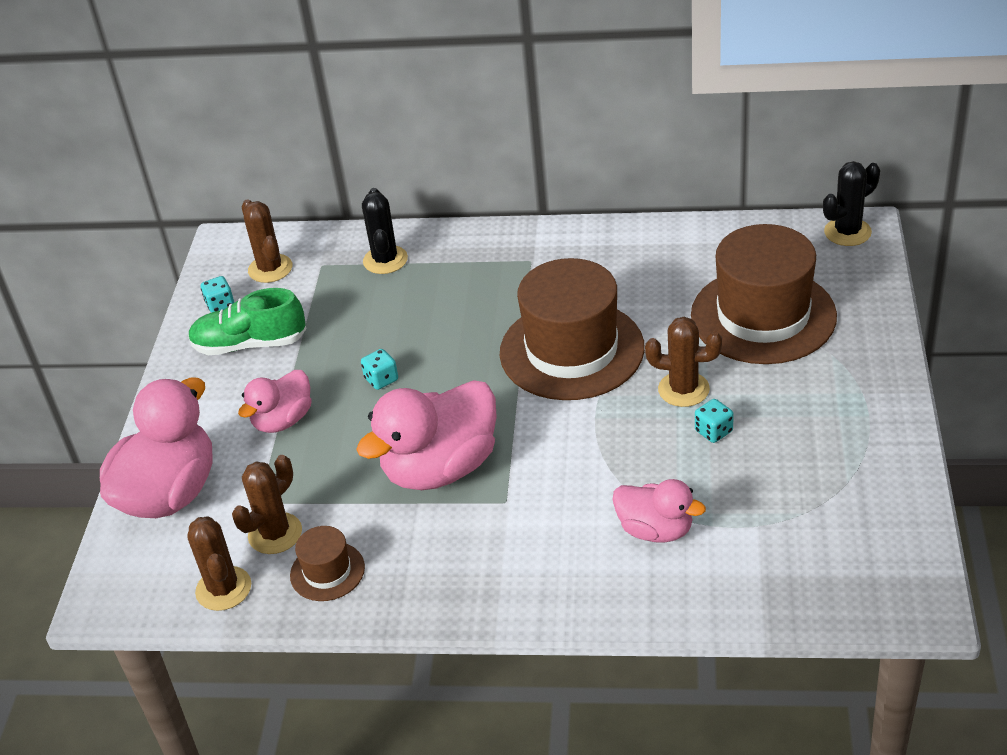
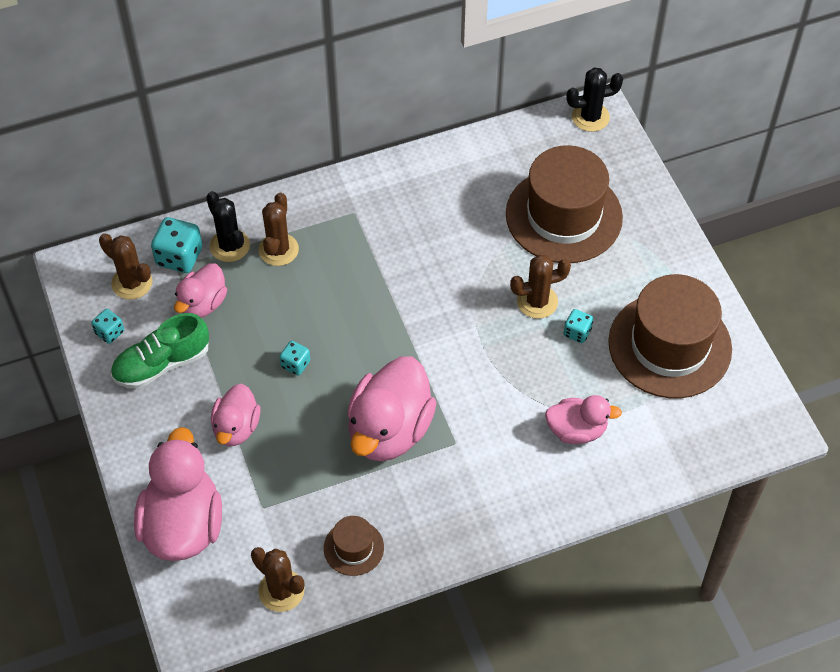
camera: 30 degrees left, 15 degrees up
brown cactus [232,455,302,554] -> brown cactus moved to [258,193,299,266]
brown hat [500,258,645,400] -> brown hat moved to [608,274,732,398]
black cactus [823,161,880,246] -> black cactus turned 45 degrees clockwise [566,67,623,132]
none -> turquoise dice [151,217,202,273]
none -> pink duck [174,263,227,318]

